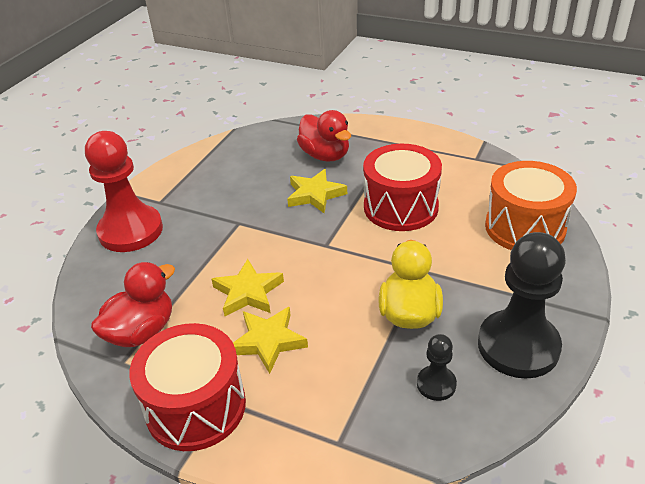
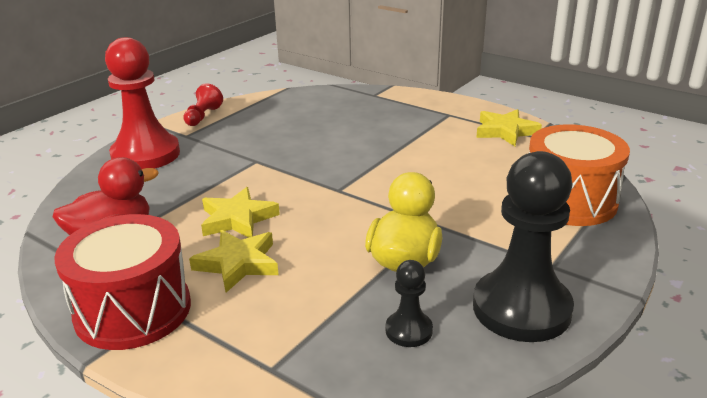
camera: 10 degrees right, 10 degrees down
yellow star [287,169,347,213] -> yellow star moved to [476,109,542,146]
red duck [297,110,351,162] -> none
red drum [363,144,442,231] -> none
none -> red pawn [183,83,223,126]

